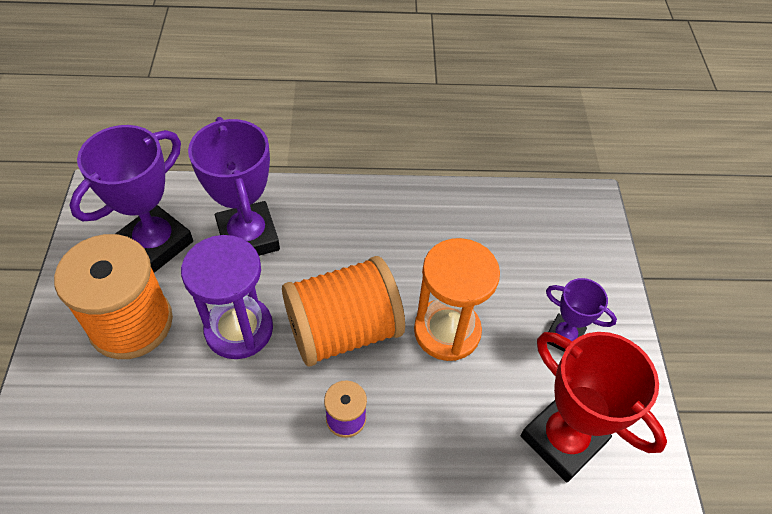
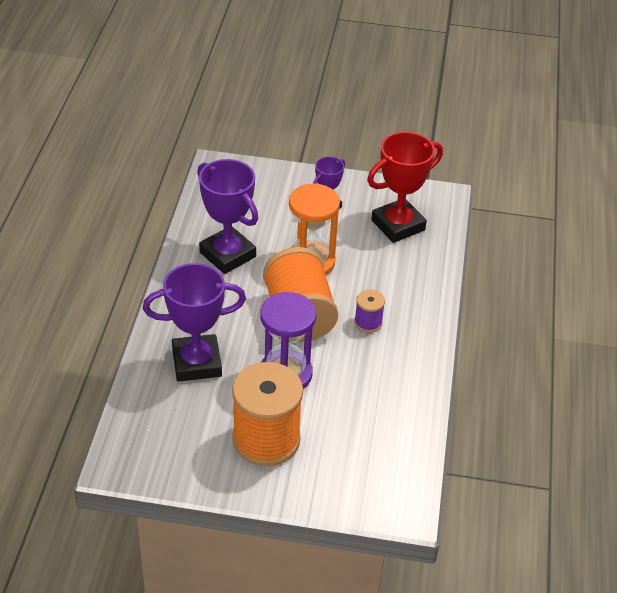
camera: 80 degrees left, 10 degrees down
purple trophy [70,125,193,273] -> purple trophy moved to [197,159,258,274]

